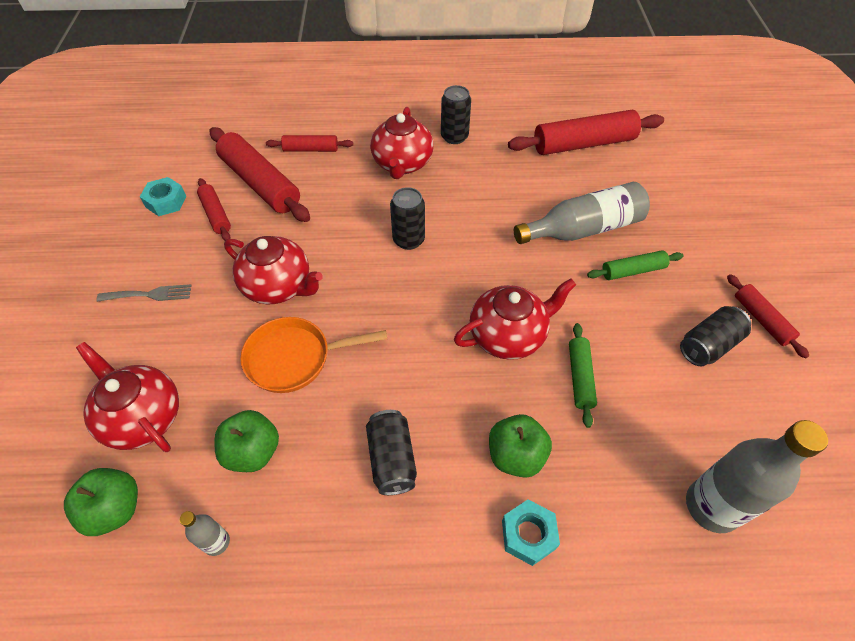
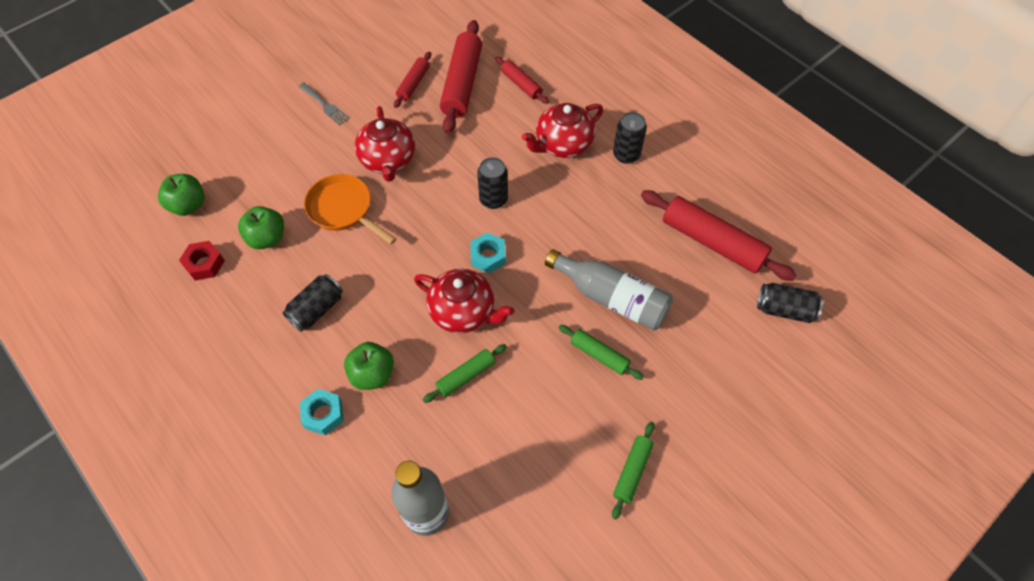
camera: 50 degrees right, 5 degrees up
red teapot [76,342,179,452] -> none
turquoise nut [140,177,186,216] -> turquoise nut moved to [470,233,506,273]
grey bottle [180,511,230,556] -> red nut [179,241,225,281]
black can [680,306,751,366] -> black can moved to [757,283,823,323]
red rolling pin [727,274,809,358] -> green rolling pin [612,422,655,519]

